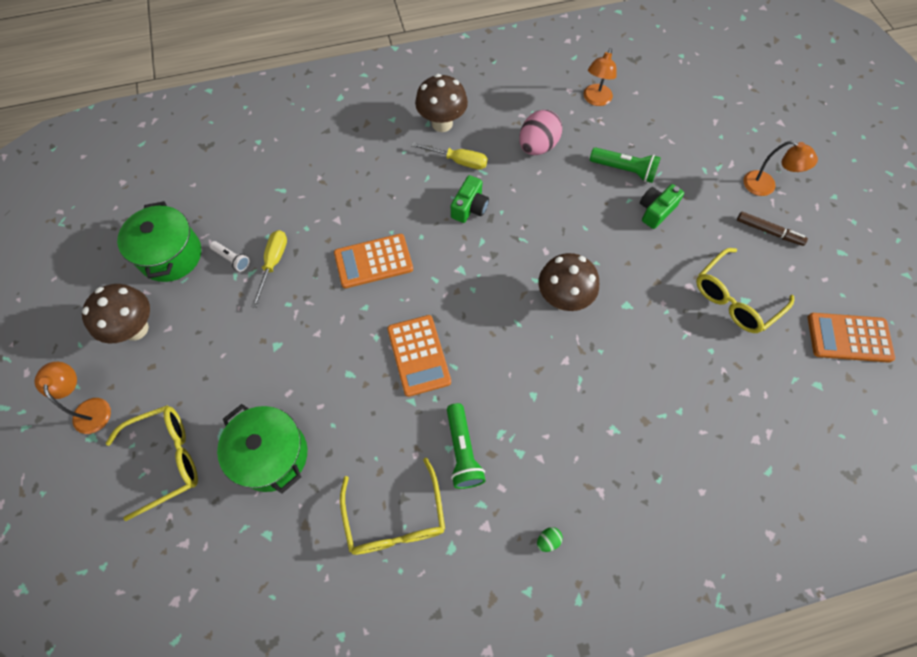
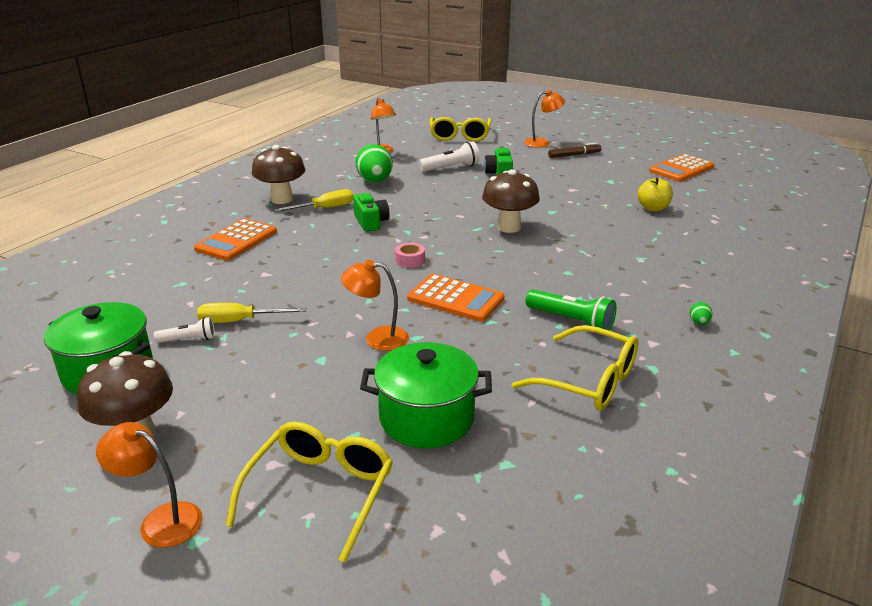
camera: 45 degrees left, 35 degrees down
yellow screwdriver [251,230,287,308] -> yellow screwdriver turned 60 degrees counterclockwise [197,303,306,323]
orange calculator [334,234,413,288] -> orange calculator moved to [194,218,277,261]
pink egg [519,110,562,155] -> green egg [355,144,393,183]
green flashlight [590,147,661,183] -> white flashlight [419,141,480,172]
yellow glasses [696,248,794,333] -> yellow glasses moved to [430,117,491,142]
none -> orange lamp [341,260,409,351]
none -> pink tape [395,243,425,268]
none -> yellow apple [637,177,673,212]

